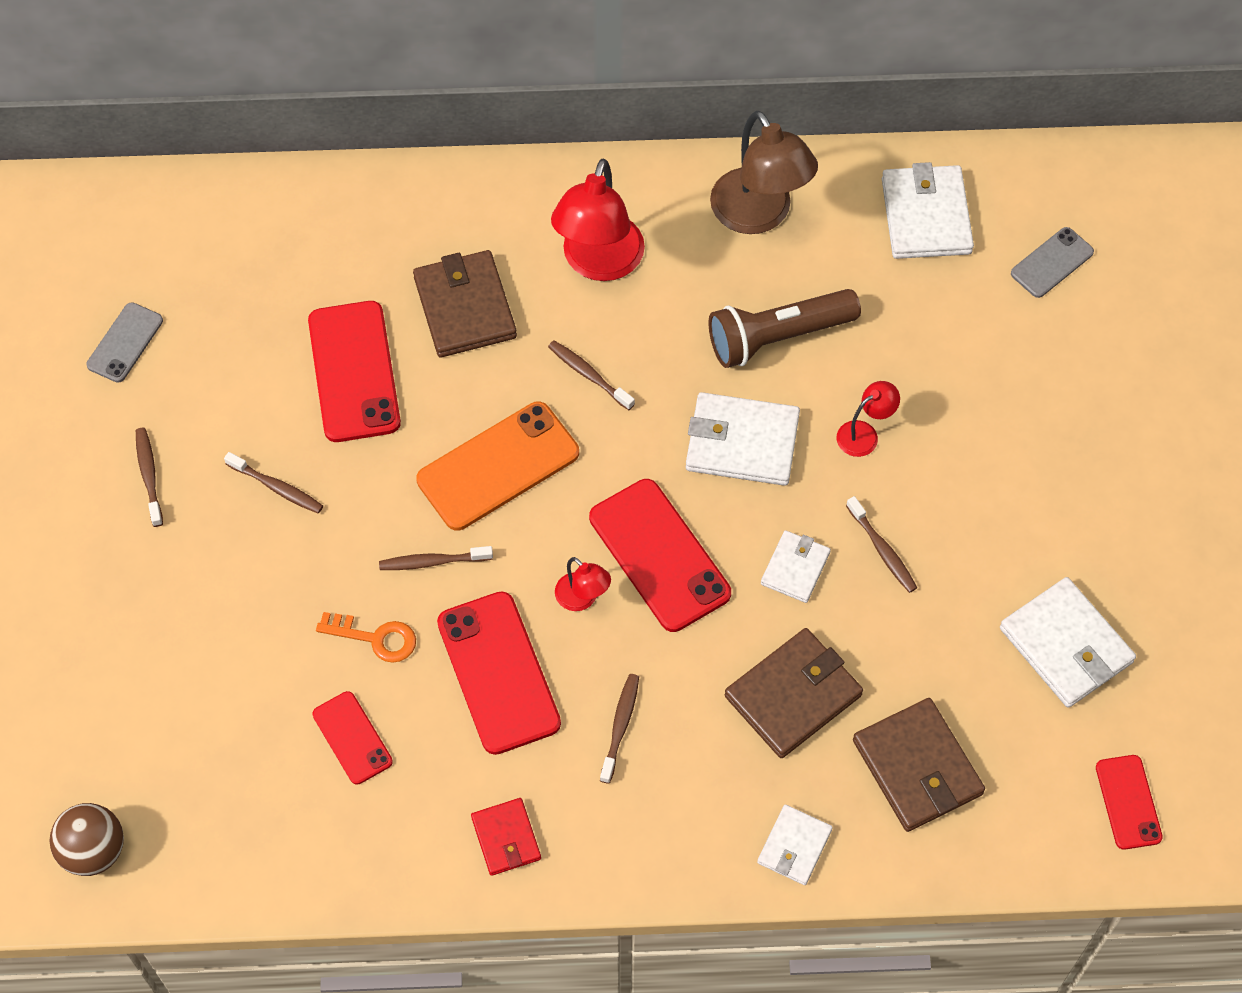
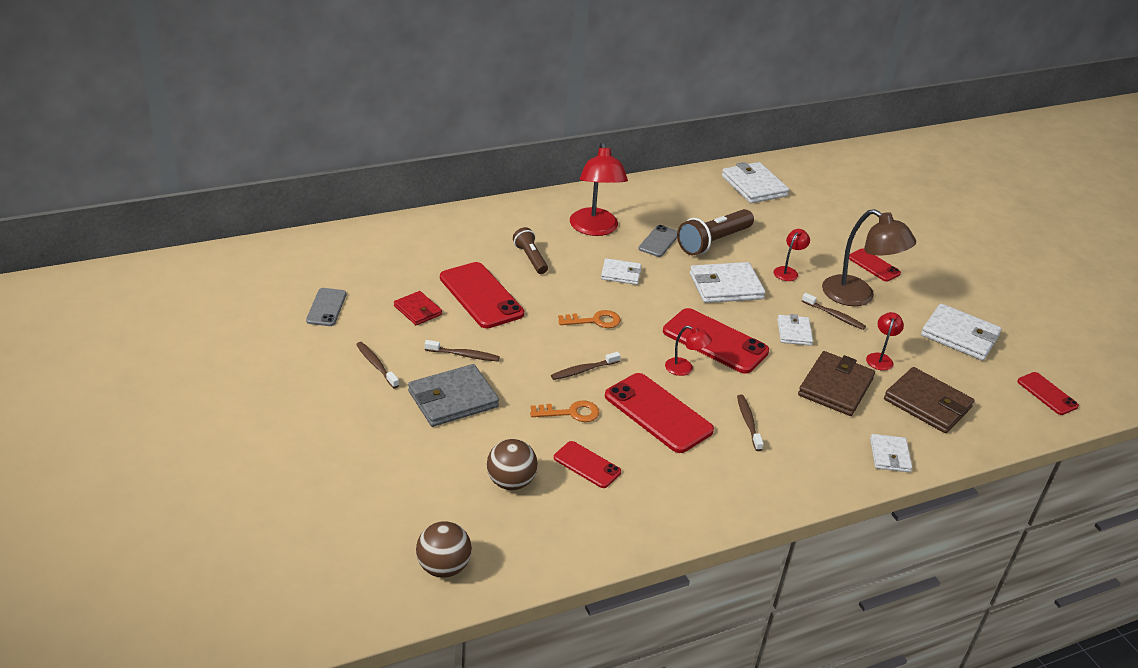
camera: 25 degrees left, 25 degrees down
brown wallet [413,250,517,357] -> brown flashlight [513,227,548,274]
orange phone [416,402,579,531] -> orange key [558,310,621,328]
red wallet [471,798,541,876] -> red wallet moved to [394,291,442,325]
brown toothbrush [548,341,635,410] -> white wallet [601,258,642,285]
brown lamp [710,111,818,234] -> brown lamp moved to [822,209,916,306]
grey phone [1011,227,1094,298] -> grey phone moved to [639,225,677,257]
none -> grey wallet [408,364,499,427]
none -> brown ball [487,439,538,490]
none -> red phone [849,249,901,282]
none -> red lamp [866,312,904,371]

